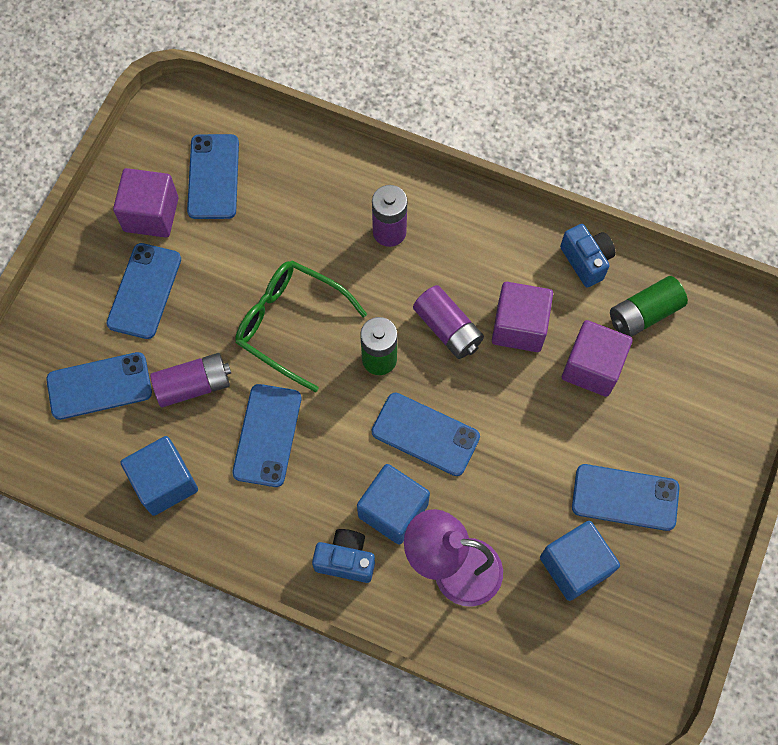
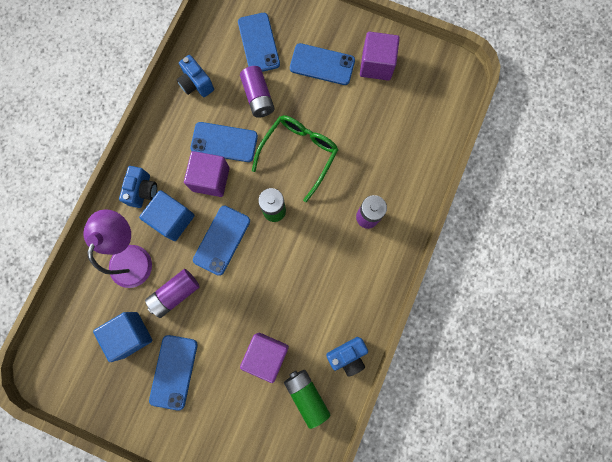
camera: 90 degrees right, 10 degrees up
blue cube [121,436,198,516] -> blue camera [177,55,214,97]
blue phone [187,134,239,219] -> none
purple battery [413,285,484,359] -> purple battery moved to [145,269,200,318]
purple cube [492,282,553,352] -> purple cube moved to [184,151,230,197]

